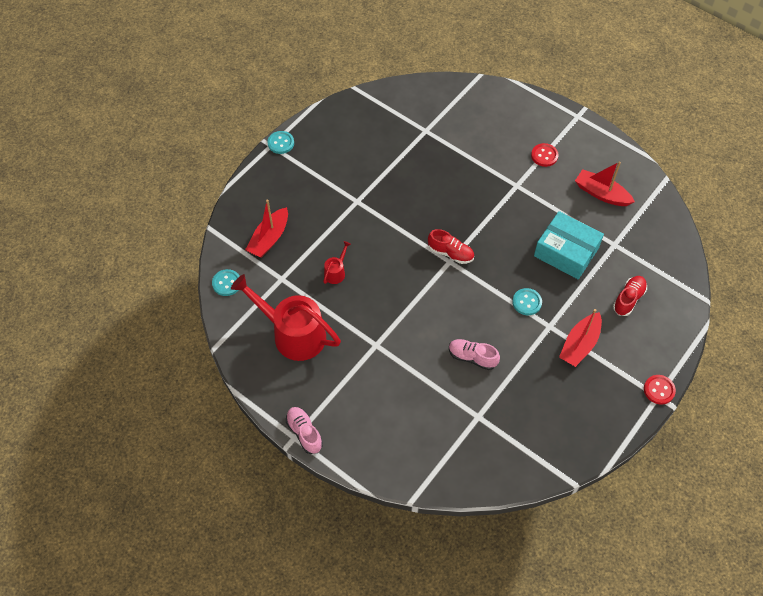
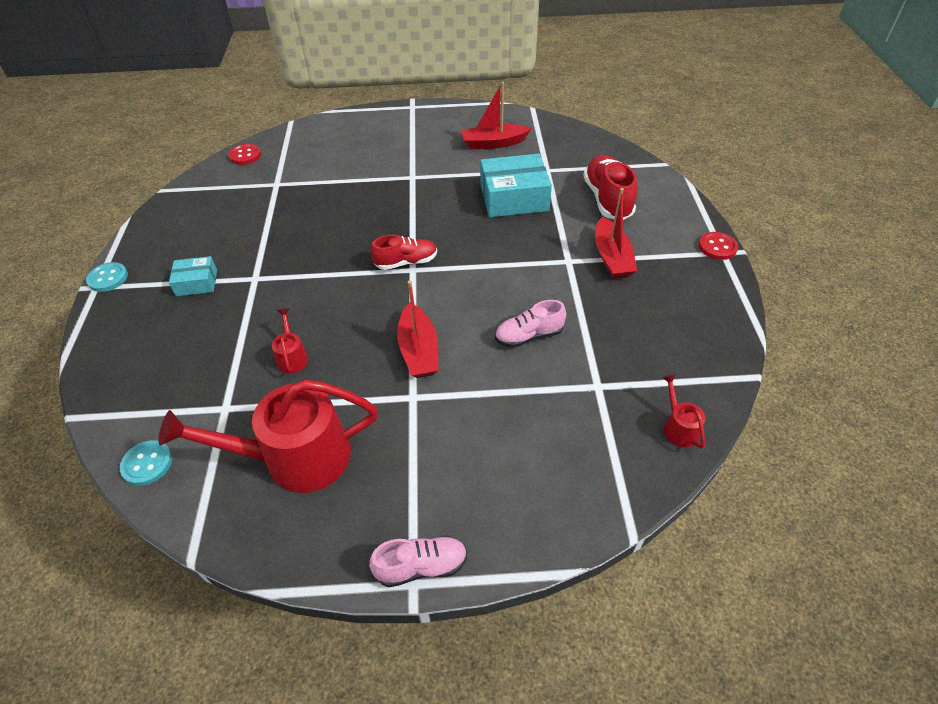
camera: 40 degrees left, 10 degrees down
red boat [245,200,288,258] -> red boat moved to [397,280,439,378]
pink shoe [286,407,323,454] -> pink shoe turned 150 degrees clockwise [369,535,467,587]
turquoise button [512,288,542,315] -> none
red button [531,143,559,167] -> red button moved to [228,144,261,165]
red shoe [613,276,647,316] -> red shoe [583,155,637,220], size x1.55
none -> turquoise box [169,256,217,296]
none -> red watering can [662,375,705,449]

